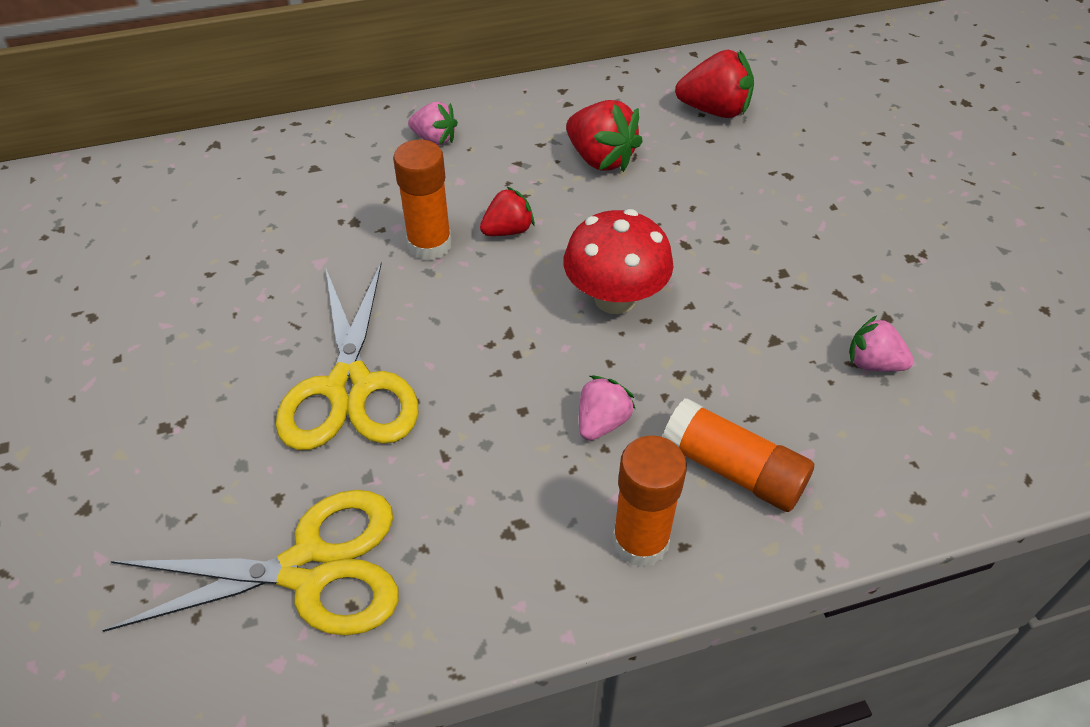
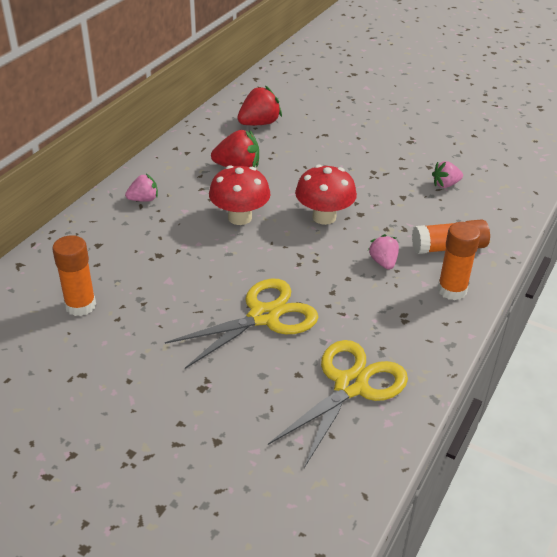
camera: 45 degrees left, 10 degrees down
yellow scissors [276,263,418,450] -> yellow scissors turned 75 degrees counterclockwise [165,279,319,369]
orange glue stick [393,139,452,260] -> orange glue stick moved to [53,235,96,316]
red strawberry [480,186,535,236] -> red mushroom [209,165,271,225]

